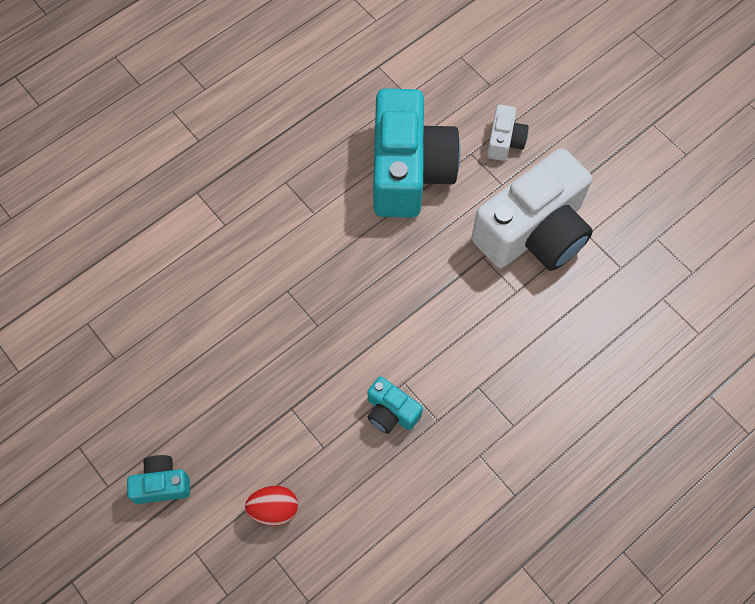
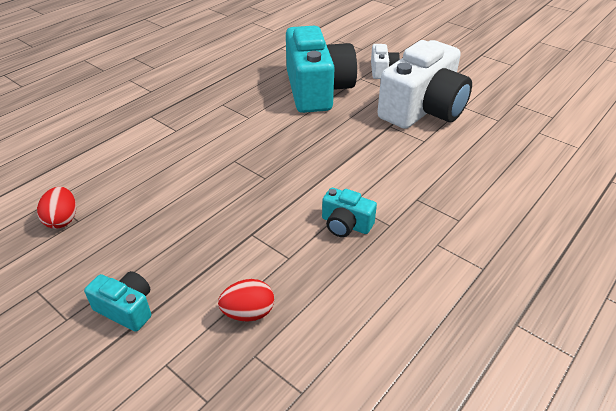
camera: 10 degrees left, 25 degrees down
turquoise camera [127,455,190,504] -> turquoise camera turned 45 degrees clockwise [84,271,151,332]
none -> red egg [37,187,76,229]

